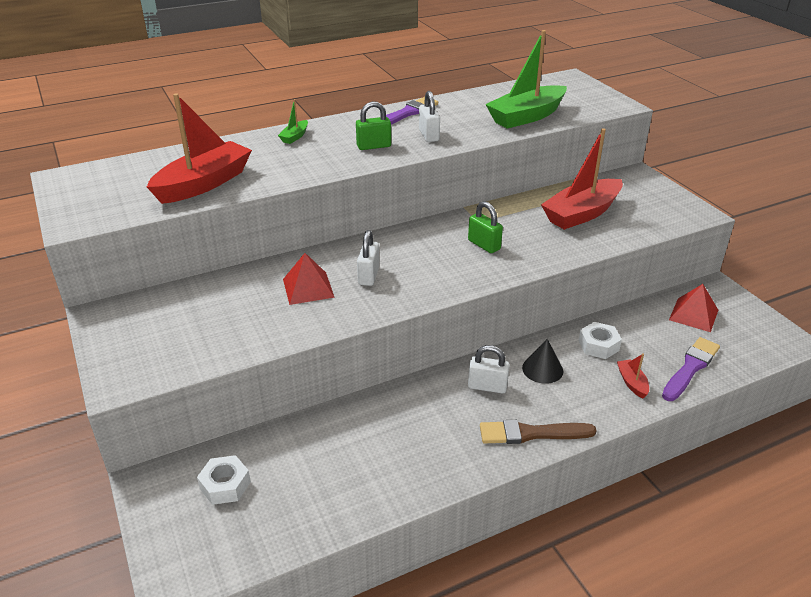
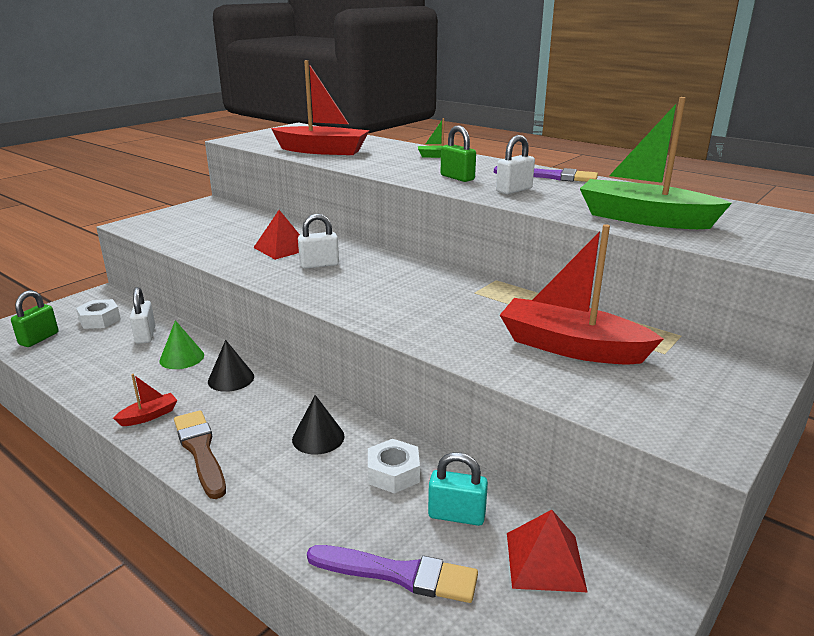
camera: 65 degrees right, 10 degrees down
green padlock [468,201,503,253] -> green padlock moved to [11,290,59,347]
white padlock [468,345,510,393] -> white padlock moved to [130,287,155,344]
red boat [617,353,649,399] -> red boat moved to [113,374,178,426]
none -> green cone [159,320,204,369]
none -> black cone [208,340,254,392]
none -> turquoise padlock [428,452,488,526]

